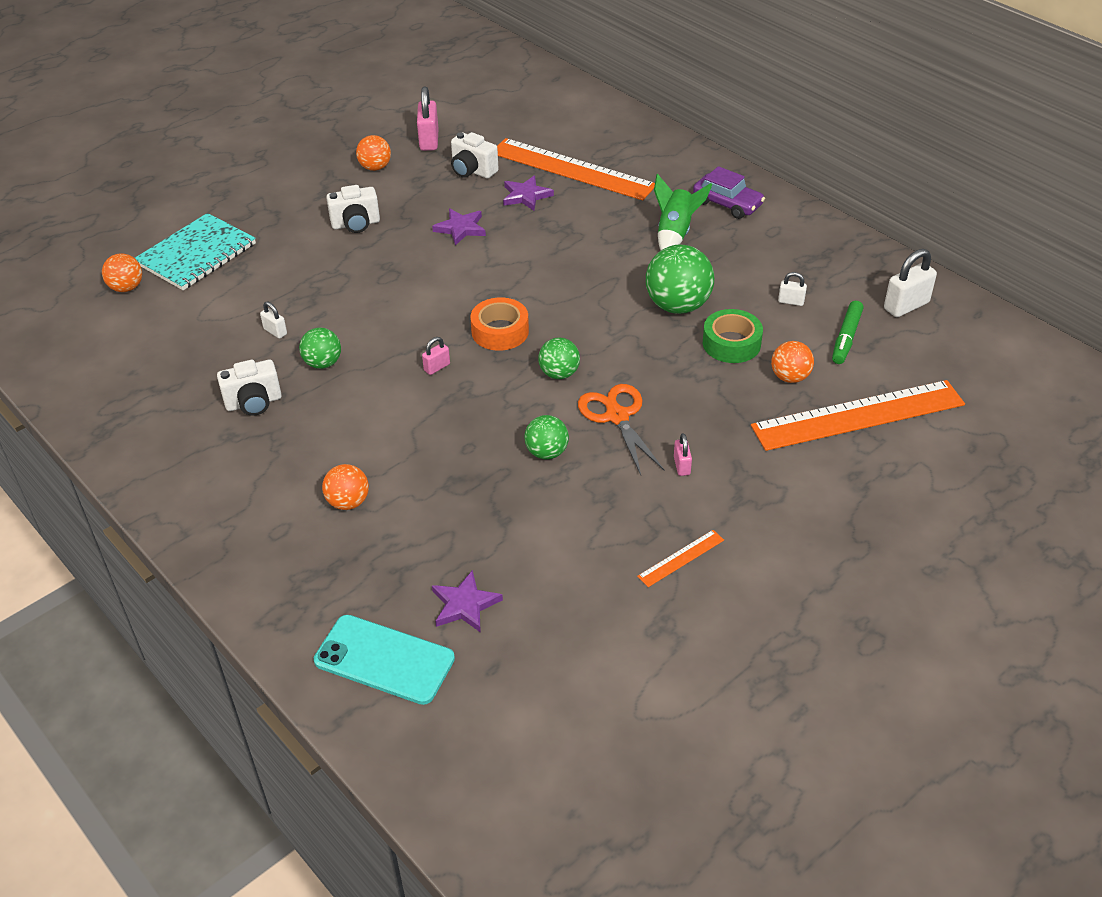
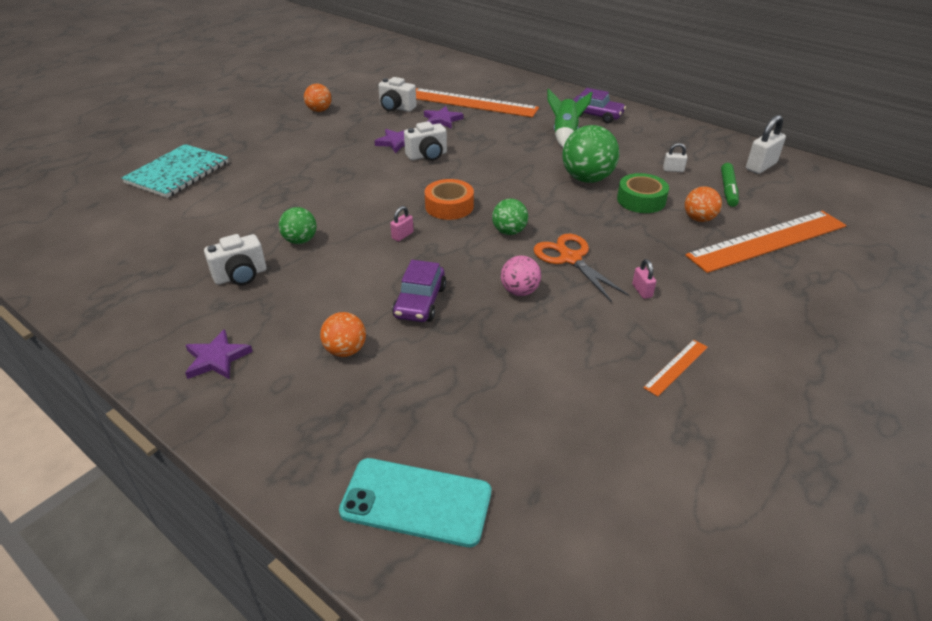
camera: 10 degrees left, 5 degrees down
orange ball [102,253,142,292] -> none
white padlock [260,301,287,339] -> none
white camera [326,185,380,233] -> white camera moved to [404,121,447,161]
pink padlock [417,86,439,151] -> none
purple star [432,570,503,633] -> purple star moved to [185,329,253,379]
green ball [524,415,569,459] -> pink ball [501,256,541,296]
none -> purple car [392,260,446,322]

